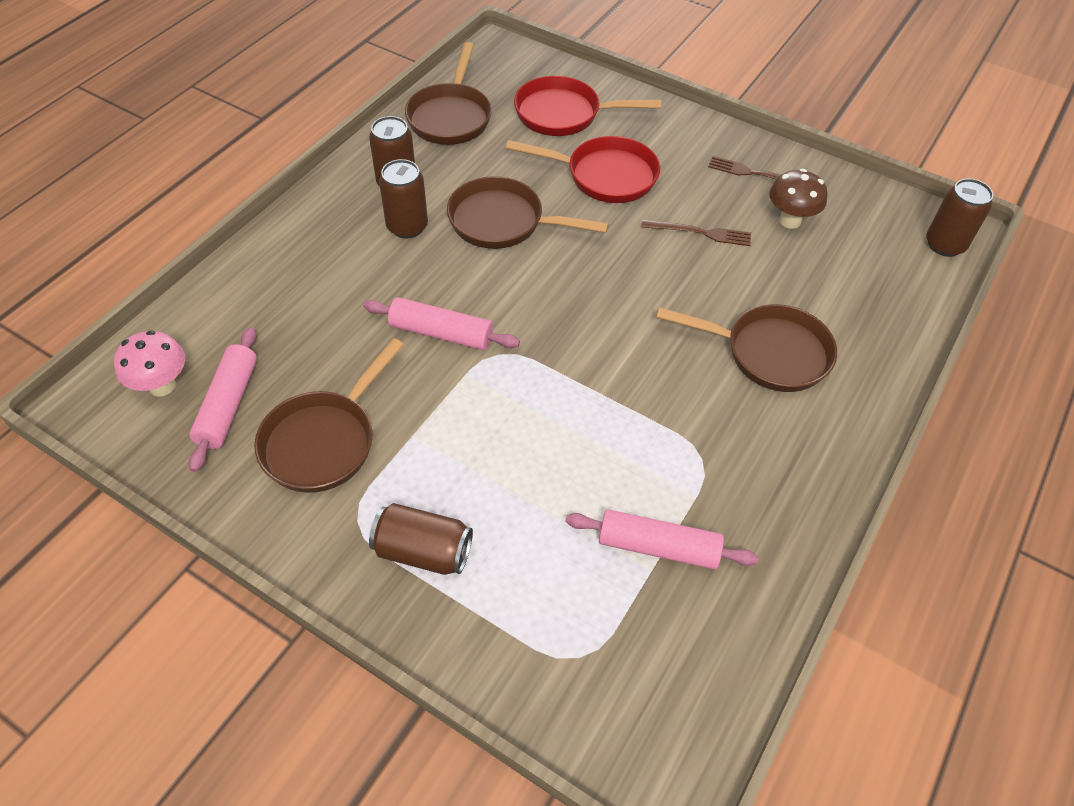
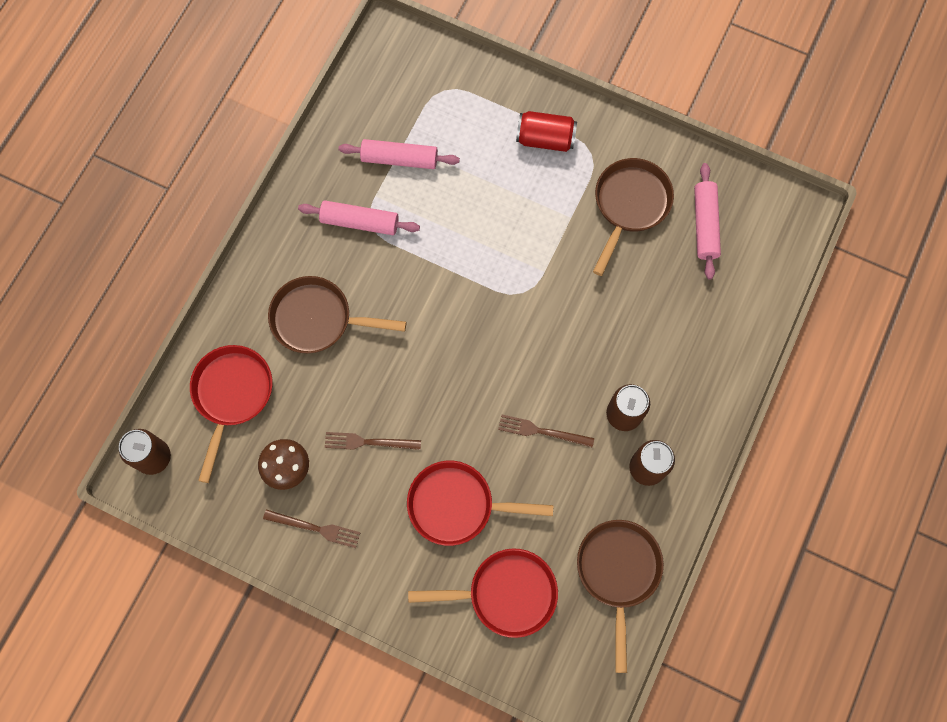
camera: 175 degrees right, 20 degrees up
pink mushroom [114,330,185,397] -> none
pink rolling pin [363,297,520,350] -> pink rolling pin moved to [298,200,420,235]
brown can [369,503,473,575] -> red can [516,111,577,152]
brown pan [447,176,609,249] -> brown fork [498,415,594,447]
none -> red pan [190,345,273,483]

